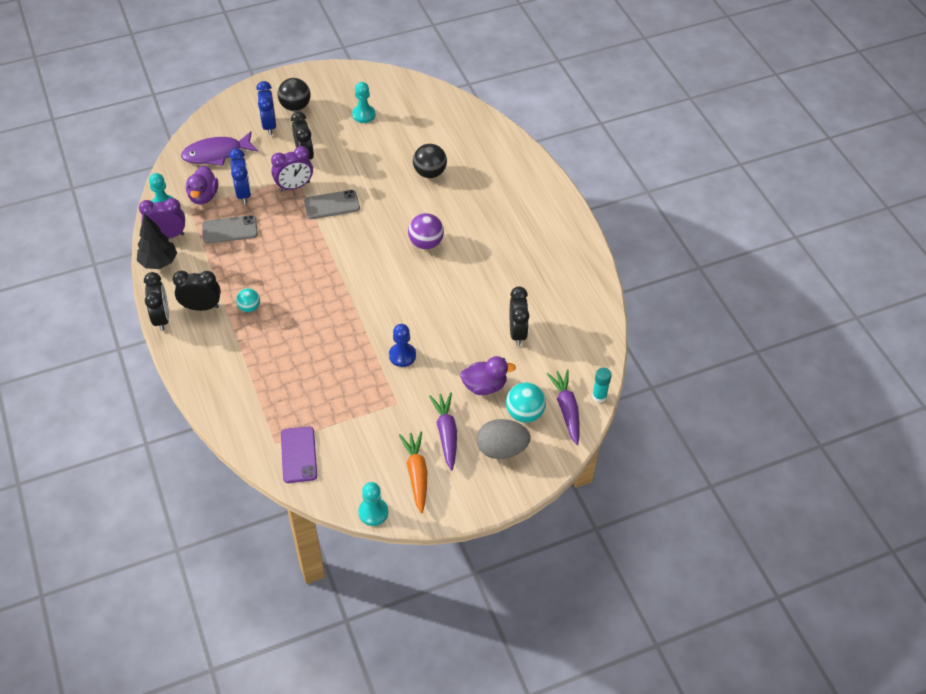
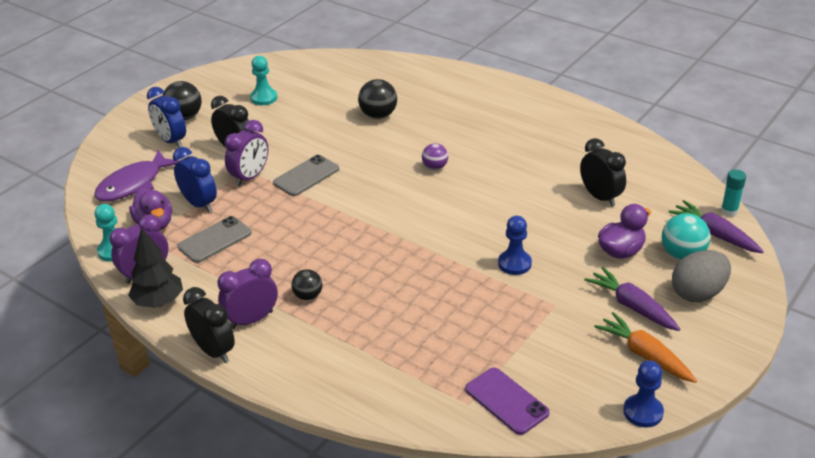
camera: 30 degrees left, 15 degrees down
black clock [173,271,221,311] -> purple clock [217,259,278,329]
turquoise ball [236,288,260,312] -> black ball [291,269,322,300]
turquoise pawn [358,482,388,526] -> blue pawn [623,360,664,428]
purple ball [408,213,444,249] -> purple ball [422,143,448,170], size x0.63

